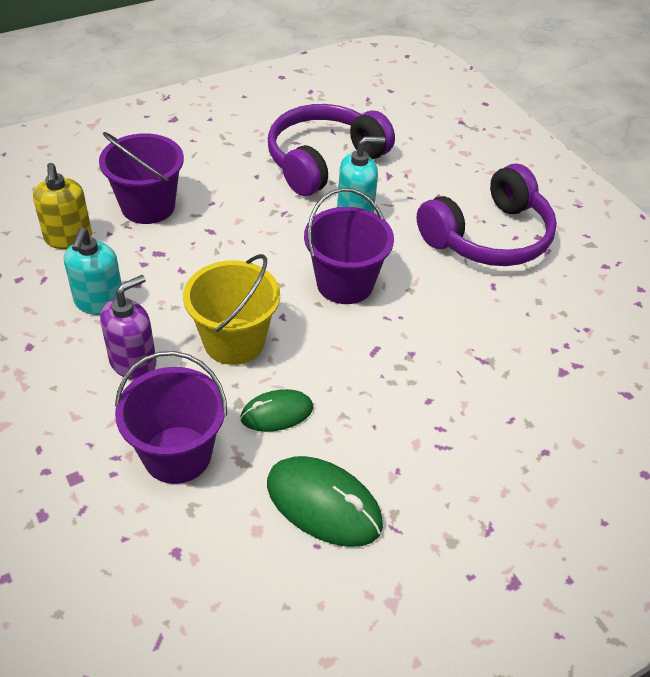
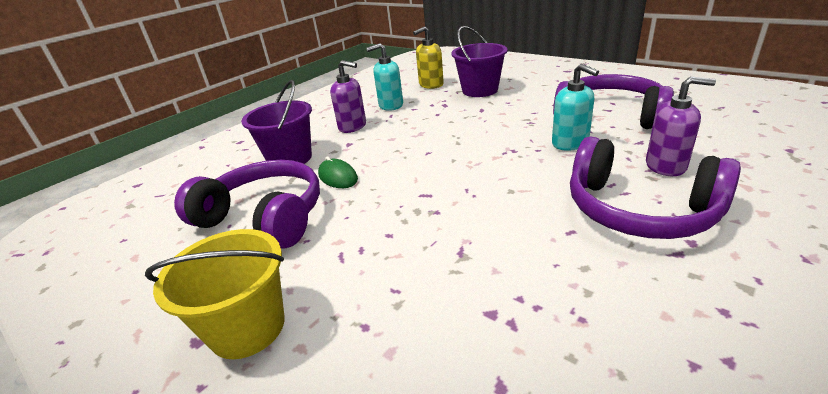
camera: 75 degrees right, 15 degrees down
yellow bucket [183,254,280,365] -> yellow bucket moved to [145,229,284,359]
green mouse [267,456,383,547] -> purple headphones [174,160,320,249]
purple bucket [304,188,394,304] -> none
none -> purple soap dispenser [646,76,716,176]

